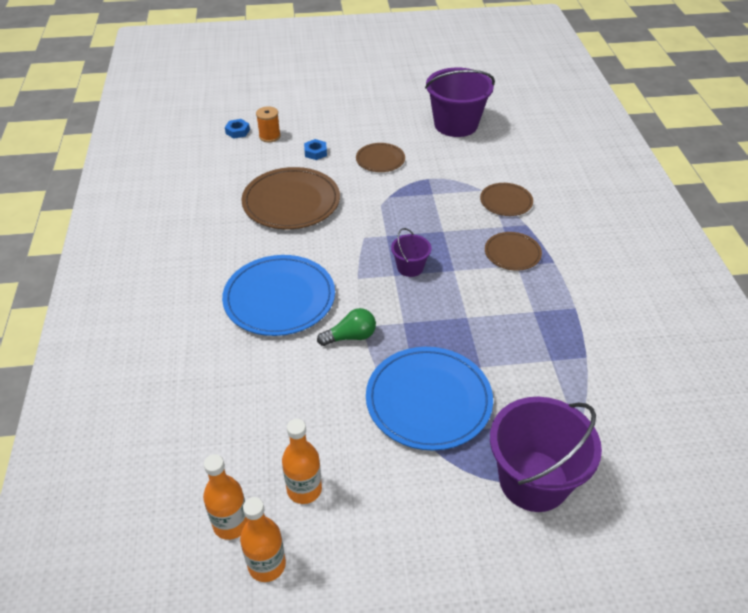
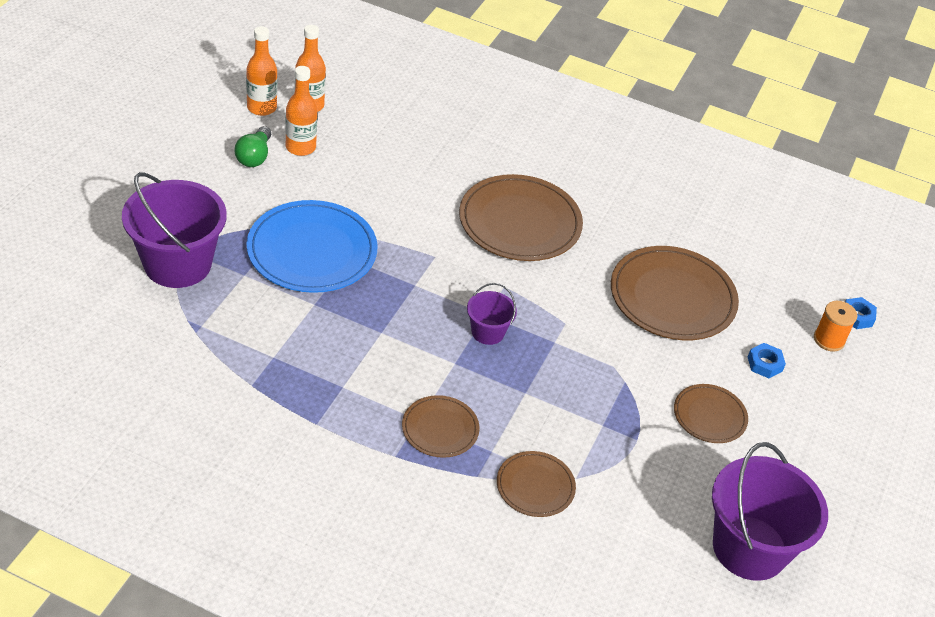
camera: 115 degrees right, 0 degrees up
blue plate [222,255,335,336] -> brown plate [459,174,583,261]
green light bulb [317,308,376,346] -> green light bulb moved to [235,126,271,167]

